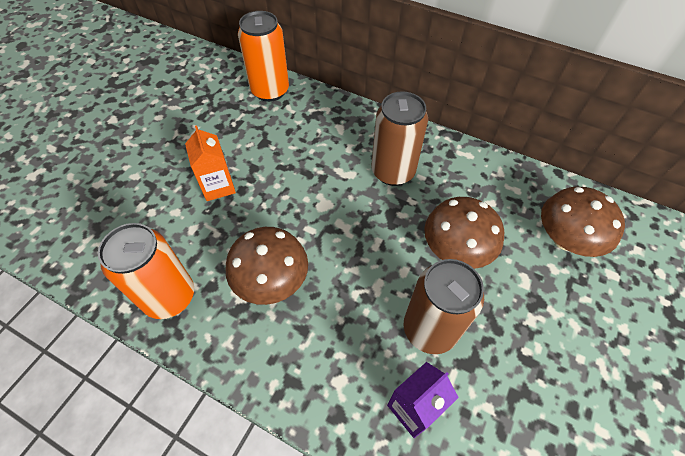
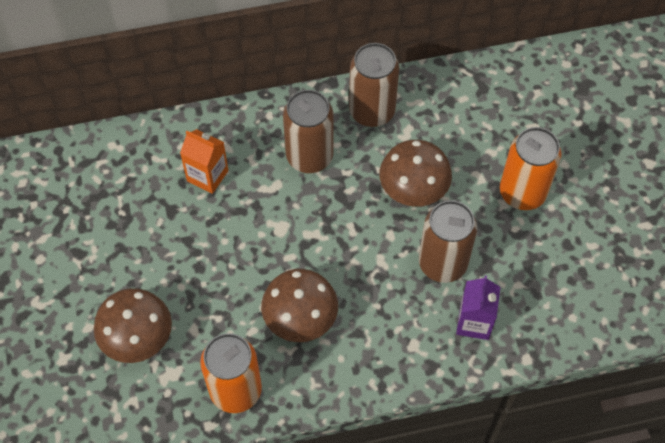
camera: 40 degrees left, 5 degrees up
orange carton [185,125,236,201] -> orange carton moved to [180,129,228,194]
orange can [238,11,289,102] -> orange can moved to [500,127,561,210]
brown mushroom [541,187,625,257] -> brown mushroom moved to [94,288,172,363]
none -> brown can [349,43,399,127]

